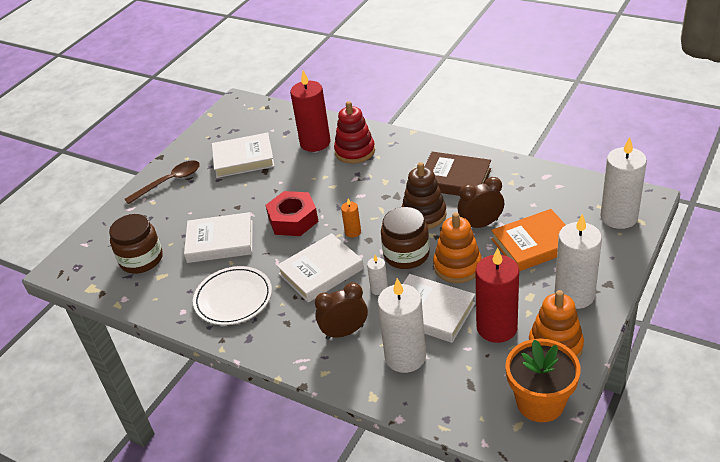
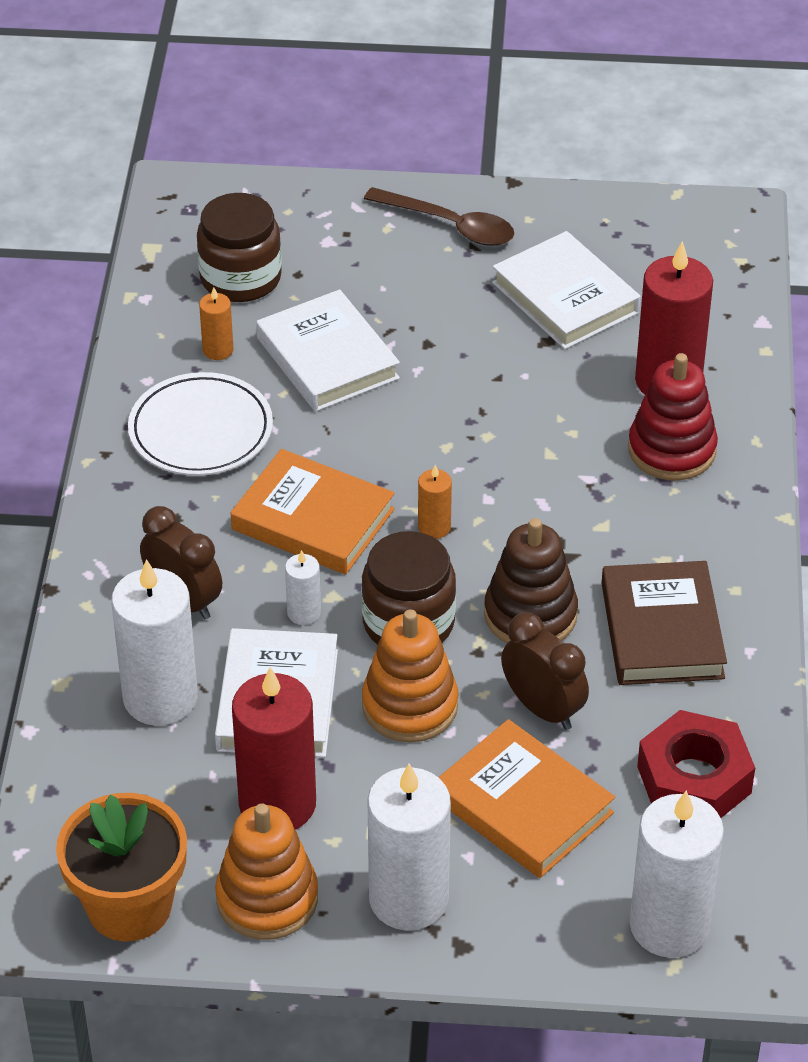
camera: 60 degrees right, 5 degrees up
red nut [265,191,319,236] -> red nut moved to [637,710,755,818]
white book [277,233,364,303] -> orange book [231,449,395,574]
none -> orange candle [199,287,233,360]

